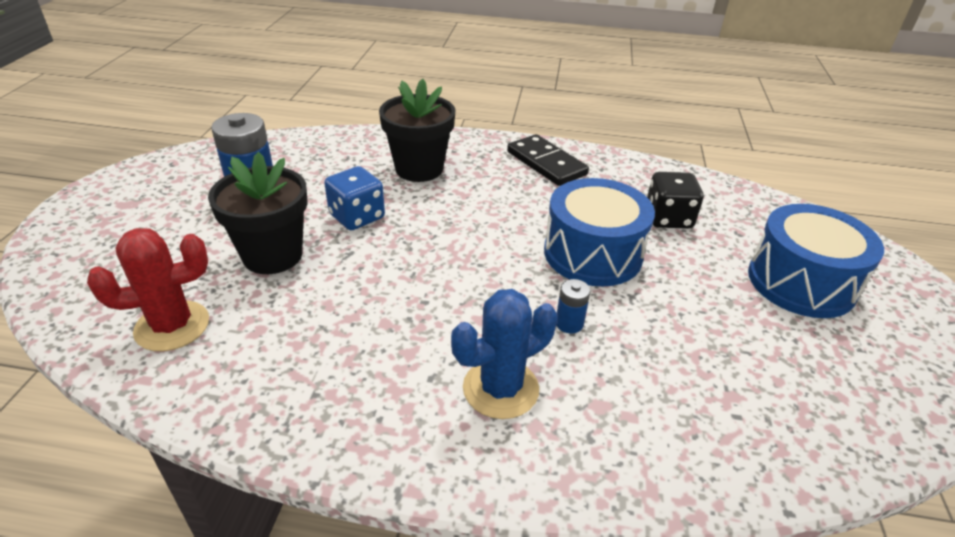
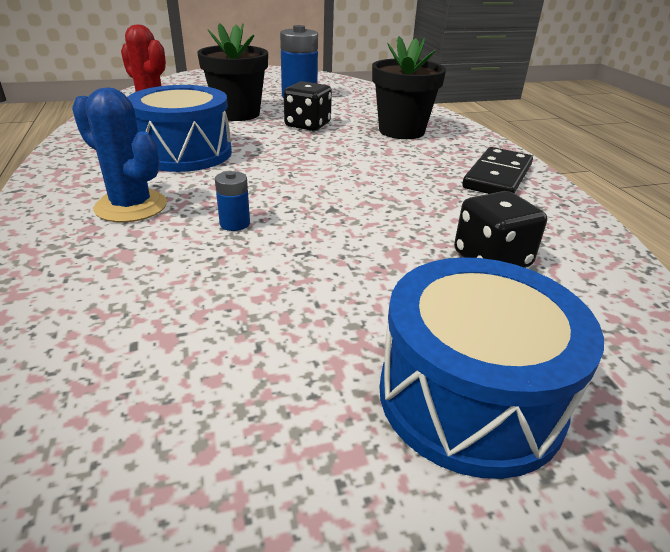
camera: 65 degrees right, 5 degrees down
blue dice [324,166,385,230] -> black dice [284,81,332,131]
blue drum [544,178,655,286] -> blue drum moved to [127,85,232,172]

